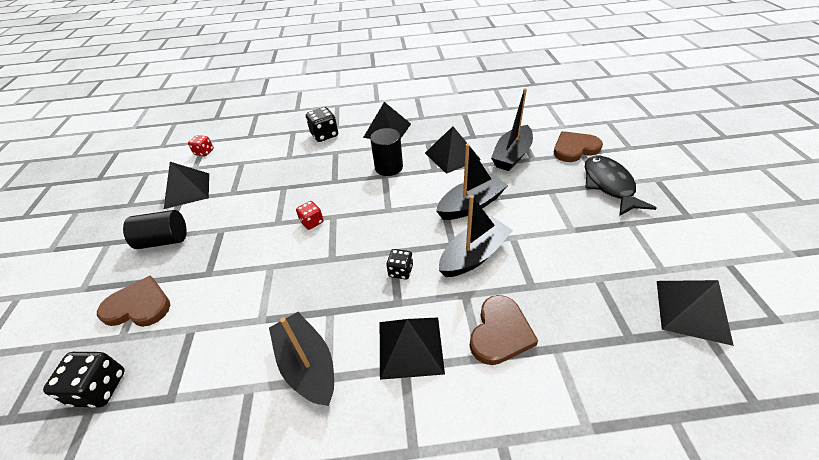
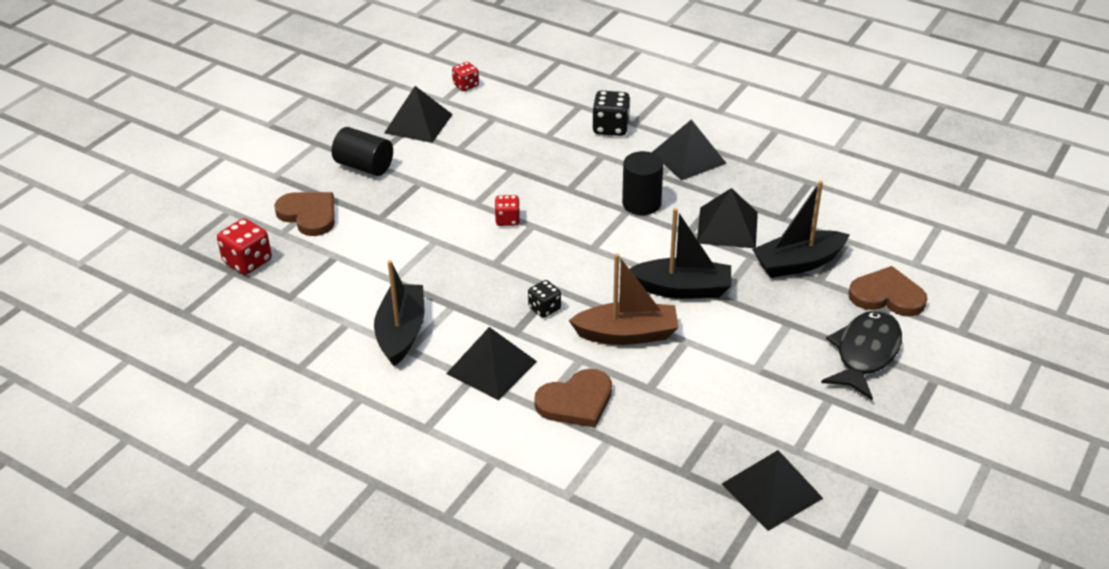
camera: 35 degrees right, 5 degrees down
black dice [43,352,125,408] -> red dice [217,218,272,275]
black boat [439,195,513,277] -> brown boat [569,254,679,345]

